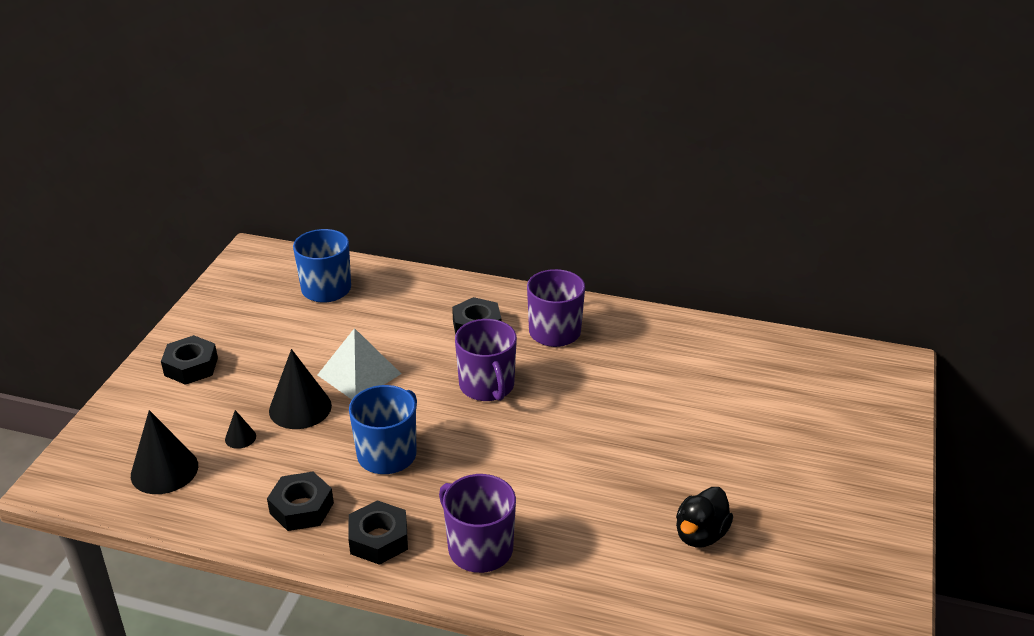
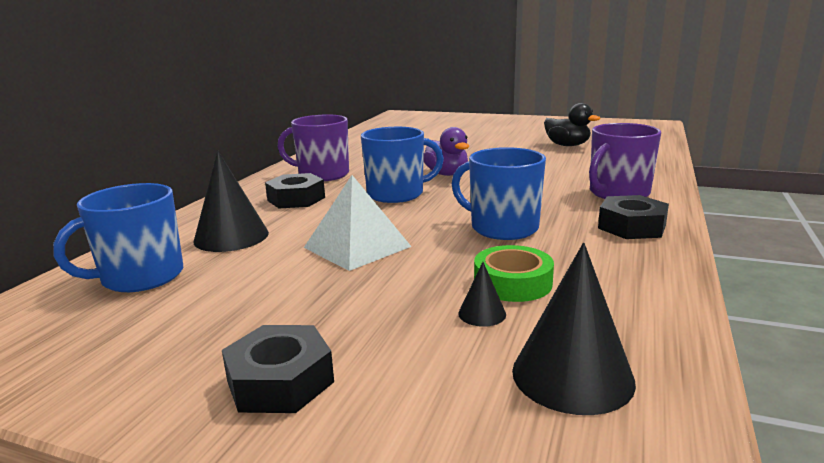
camera: 85 degrees left, 15 degrees down
black nut [267,472,334,531] -> none
black cone [269,349,332,429] -> black cone moved to [194,151,269,252]
purple mug [455,319,517,401] -> blue mug [361,127,444,203]
none -> purple duck [423,127,469,176]
none -> green tape [474,245,554,302]

